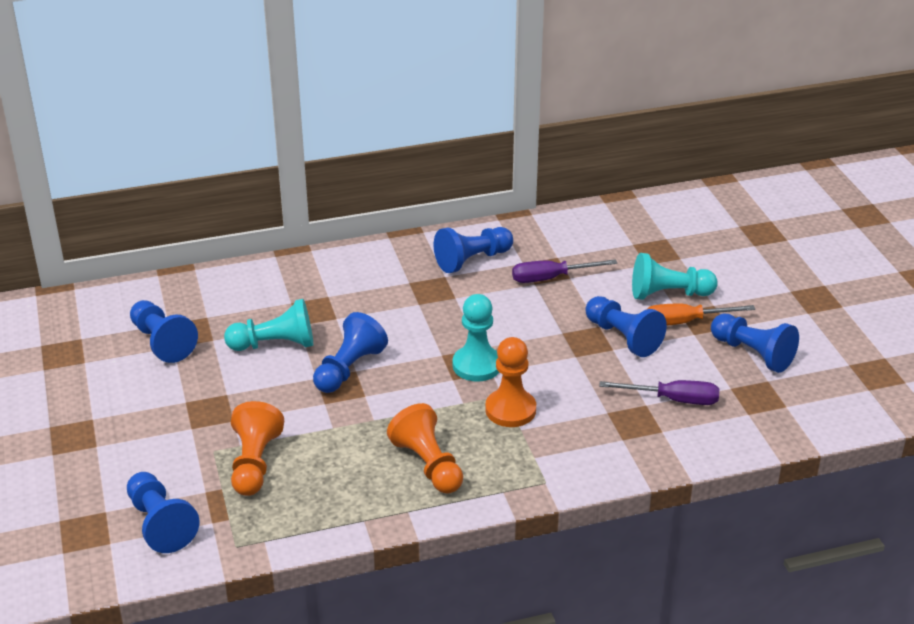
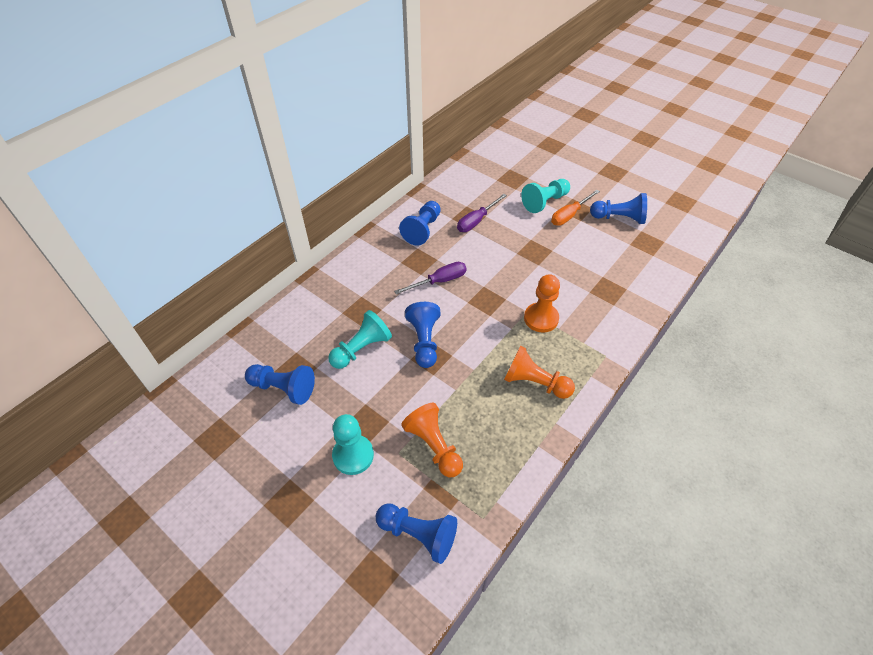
camera: 35 degrees left, 15 degrees up
turquoise pawn [453,294,499,382] -> turquoise pawn moved to [332,414,374,475]
blue pawn [585,296,667,357] -> none
purple screwdriver [599,380,719,405] -> purple screwdriver moved to [394,262,466,295]

